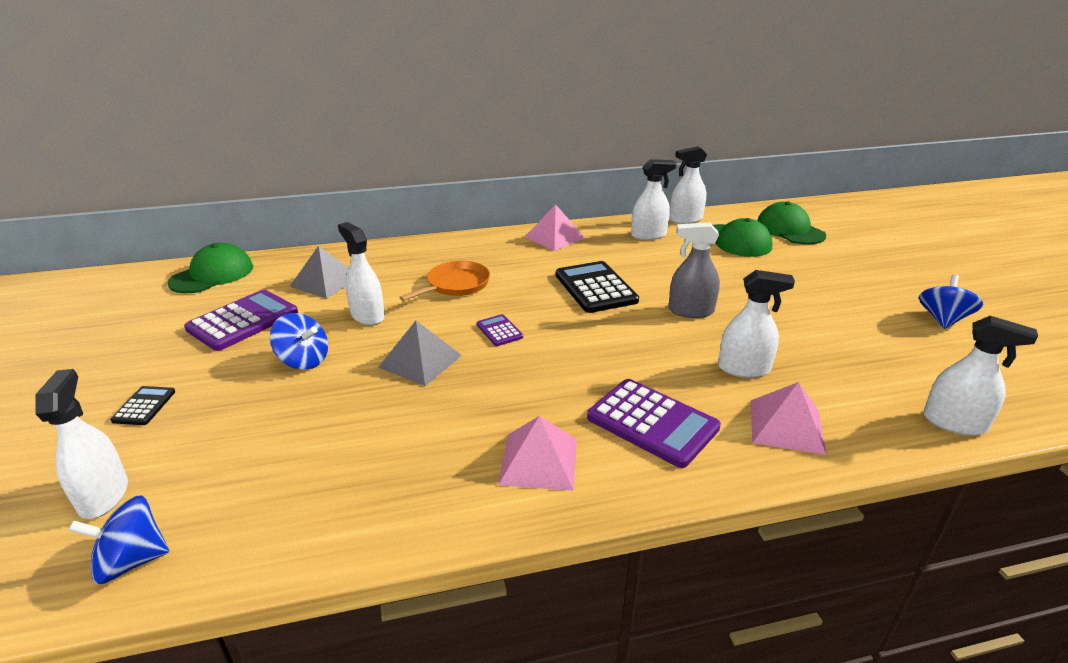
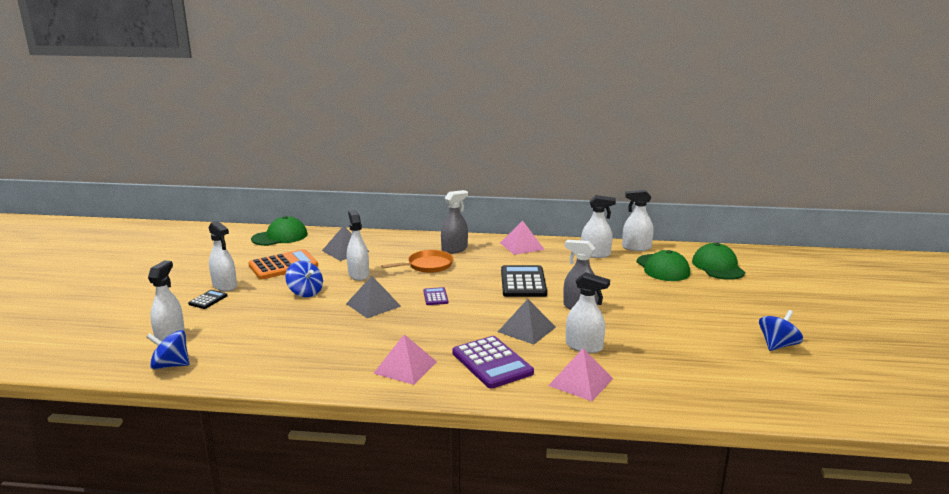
camera: 20 degrees right, 10 degrees down
purple calculator [184,290,298,351] -> orange calculator [248,249,318,279]
white spray bottle [923,316,1038,436] -> white spray bottle moved to [209,221,237,291]
none -> grey spray bottle [441,190,468,254]
none -> grey pyramid [498,299,556,345]

